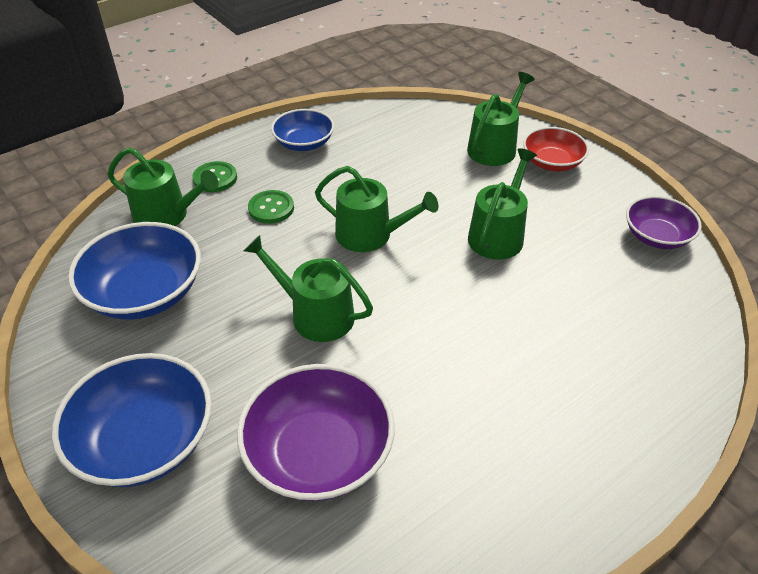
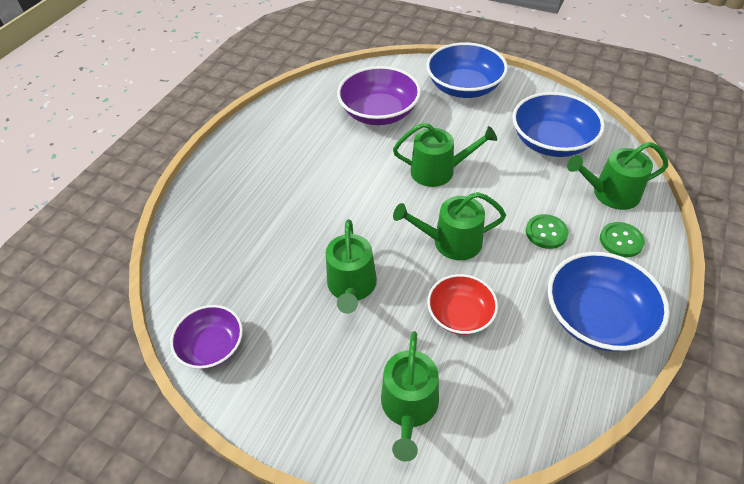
camera: 155 degrees right, 5 degrees up
blue bowl [271,109,334,151] -> blue bowl [548,252,669,352], size x1.61
red bowl [523,127,589,171] -> red bowl moved to [427,274,498,335]

